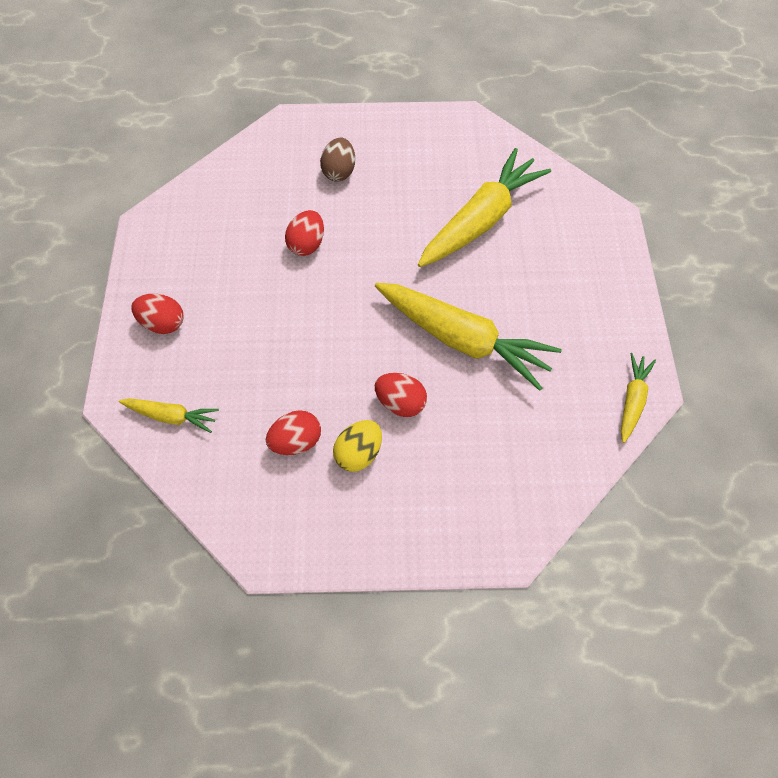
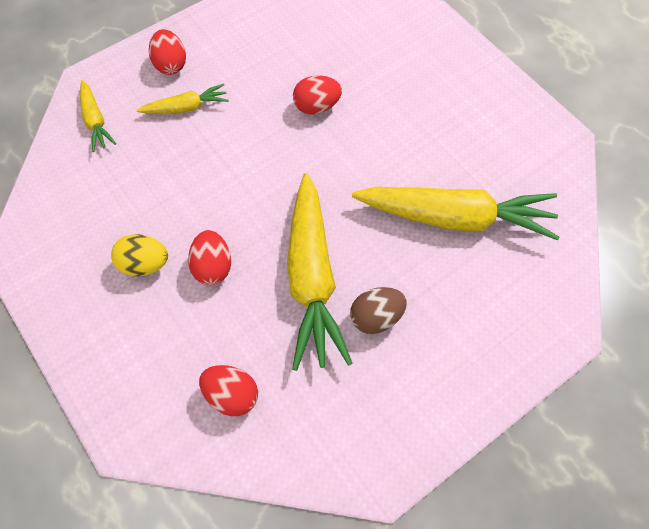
camera: 55 degrees right, 0 degrees up
red egg [266,410,321,455] -> red egg moved to [199,365,258,416]
brown egg [320,138,355,182] -> brown egg moved to [350,287,407,334]
yellow carrot [621,353,656,443] -> yellow carrot moved to [137,84,229,114]

